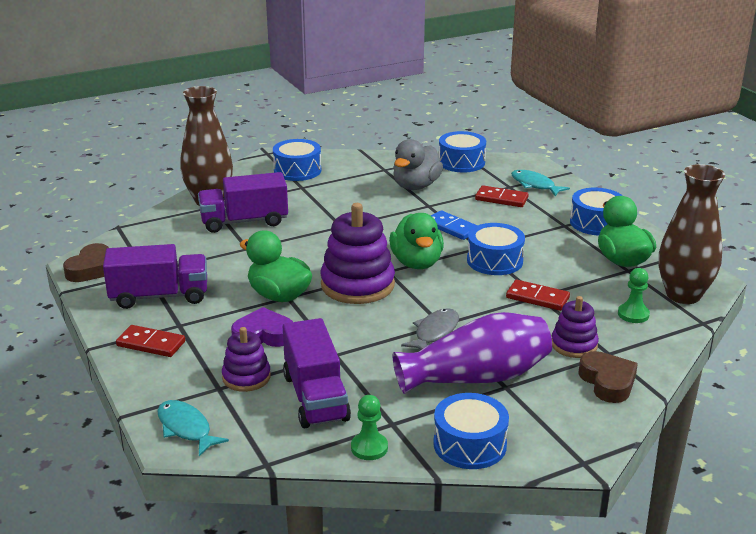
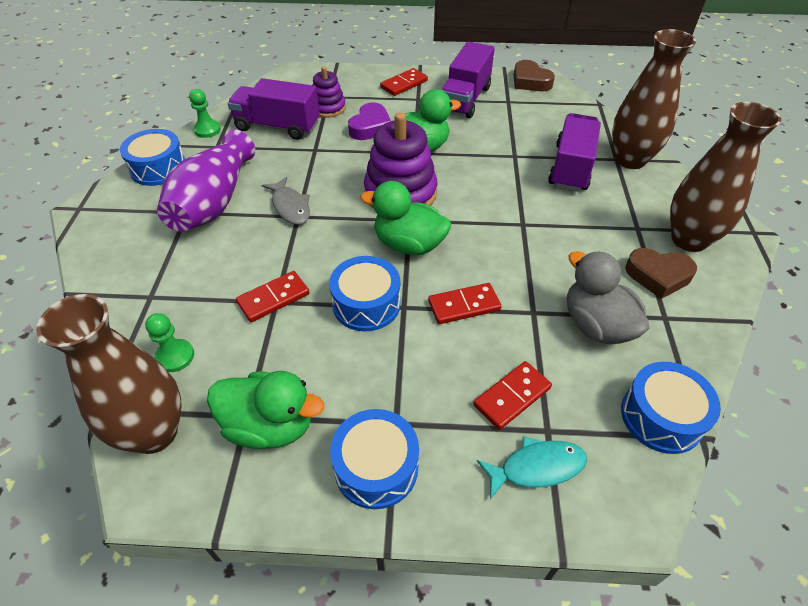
camera: 120 degrees right, 20 degrees up
turquoise fish [157,400,229,456] -> none
blue drum [273,139,321,181] -> brown vase [670,102,781,252]
blue domino [430,210,477,240] -> red domino [428,283,502,324]
purple stacking toy [552,296,599,358] -> none
brown heart [578,351,638,403] -> brown heart moved to [625,248,697,299]

